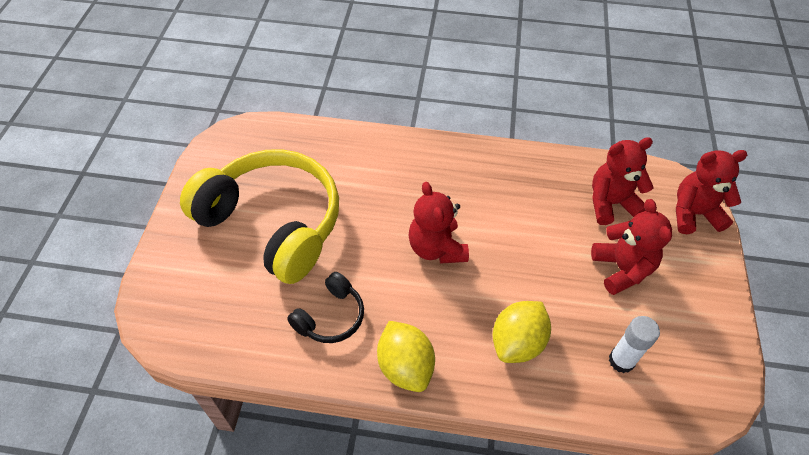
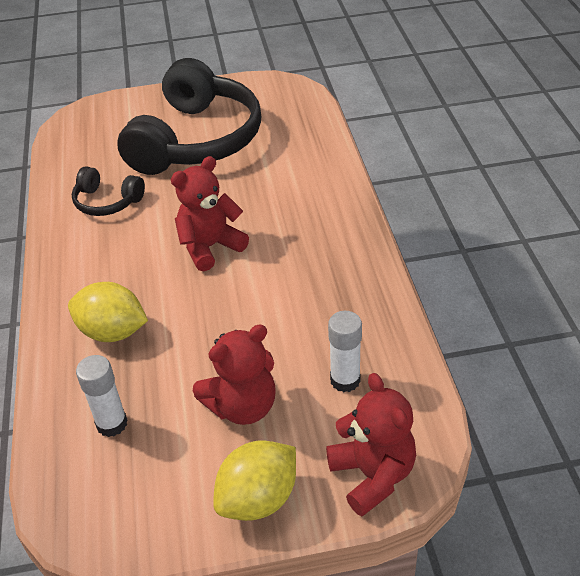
camera: 75 degrees right, 10 degrees down
yellow headphones [180,149,339,284] -> black headphones [117,58,261,175]
yellow lemon [377,321,435,392] -> yellow lemon moved to [213,440,296,521]
red teddy bear [592,137,654,225] -> white glue stick [328,311,362,392]

